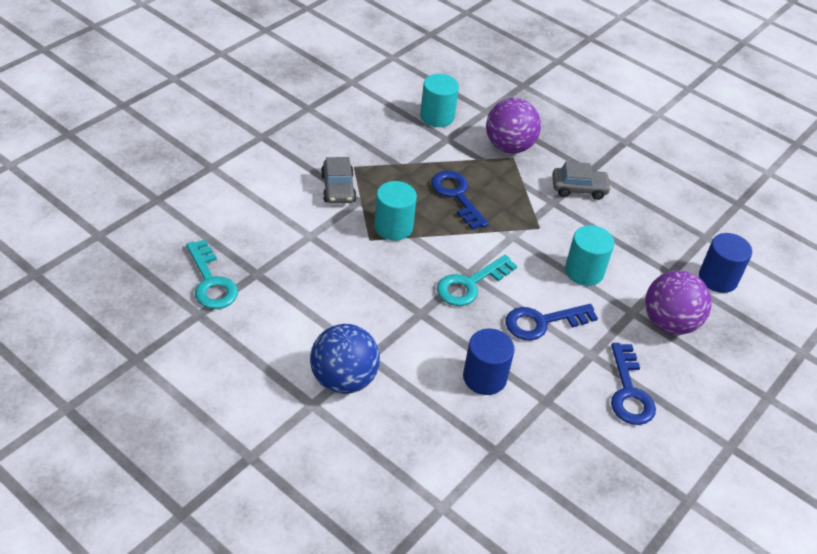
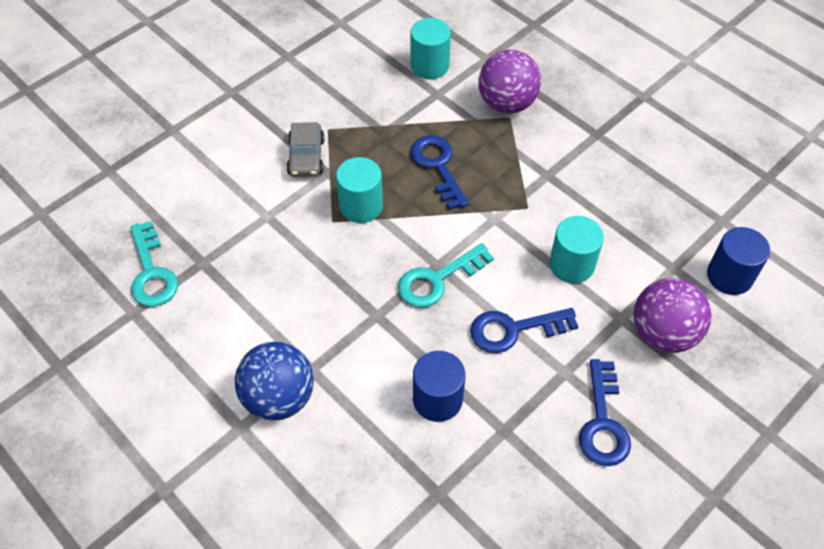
camera: 10 degrees right, 10 degrees up
grey car [552,161,611,200] -> none

